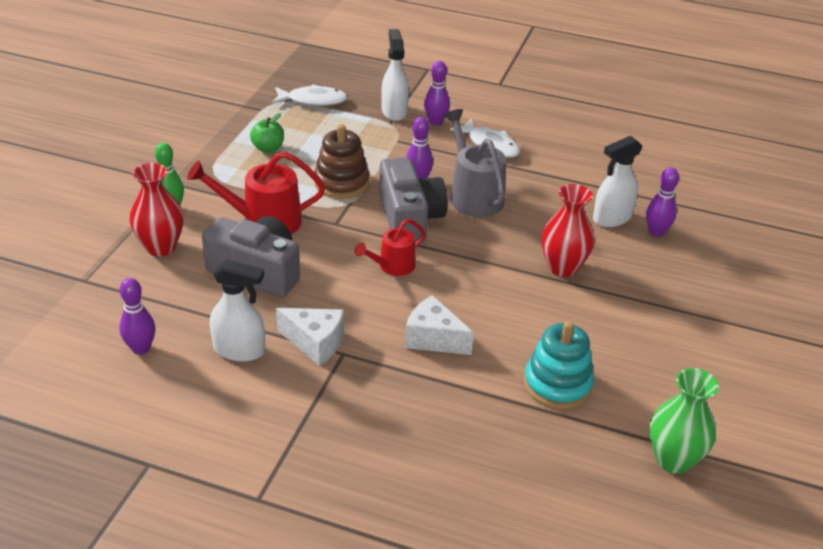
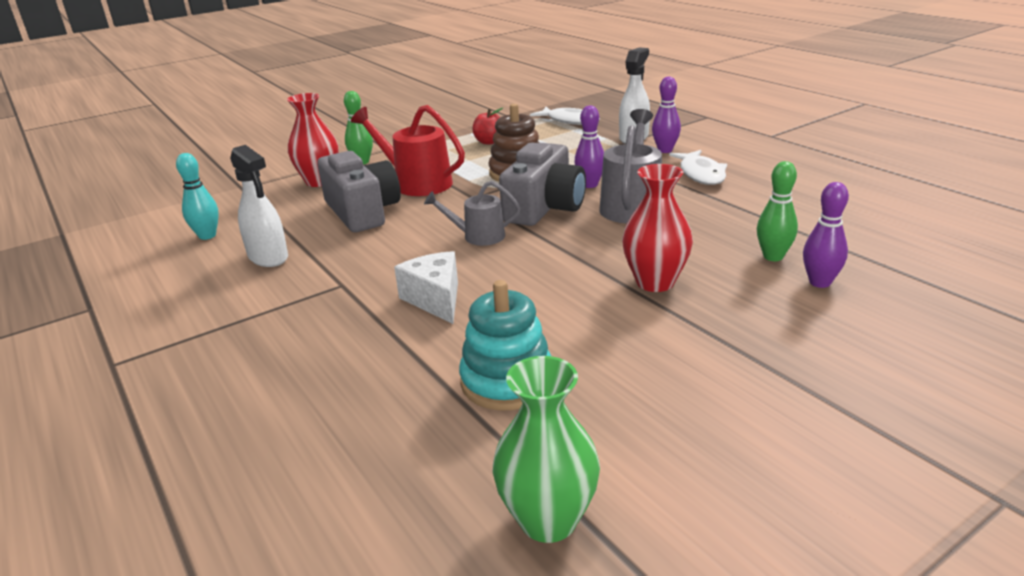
camera: 40 degrees right, 10 degrees down
purple bowling pin [119,278,156,355] -> turquoise bowling pin [176,153,219,240]
green apple [250,113,284,153] -> red apple [473,108,503,144]
white cheese [276,308,344,366] -> none
red watering can [355,219,425,276] -> grey watering can [424,181,521,246]
white spray bottle [593,136,643,227] -> green bowling pin [757,161,798,261]

